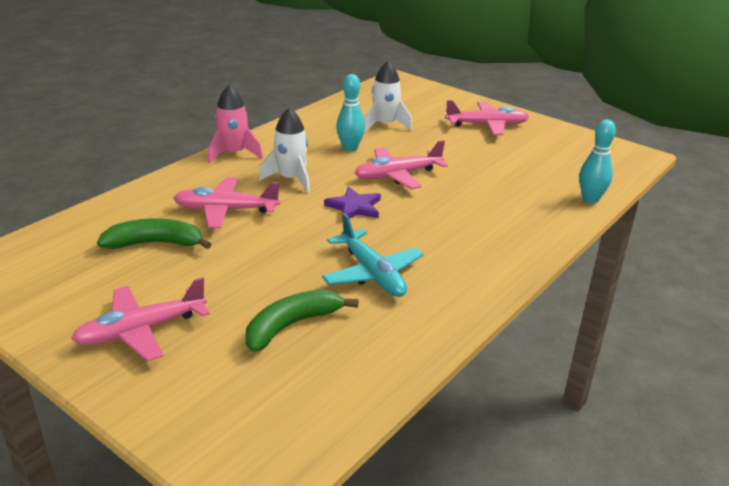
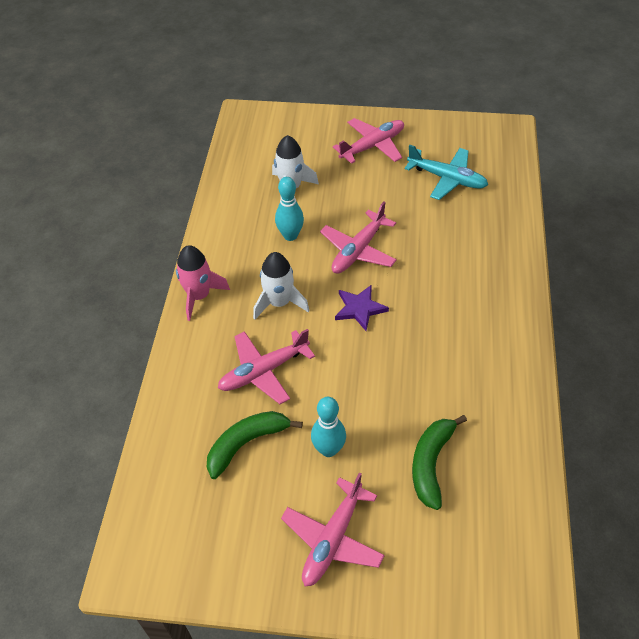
camera: 30 degrees left, 20 degrees up
turquoise plane [322,213,423,297] -> turquoise plane moved to [405,144,488,200]
turquoise bowling pin [579,120,616,203] -> turquoise bowling pin moved to [311,397,346,457]

